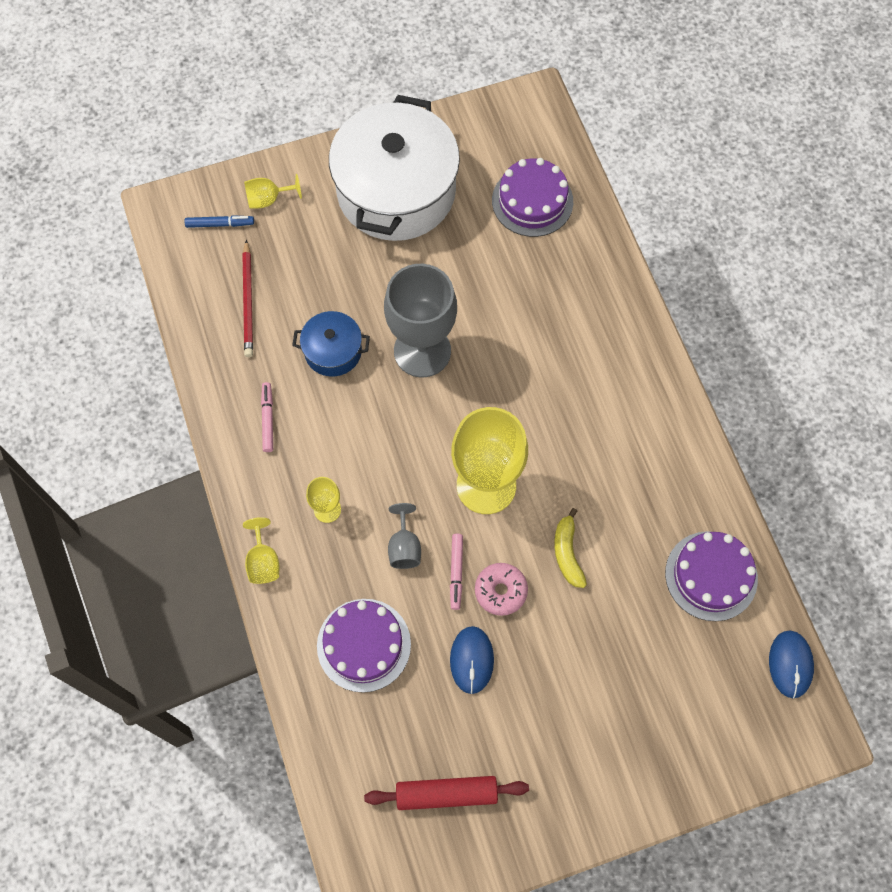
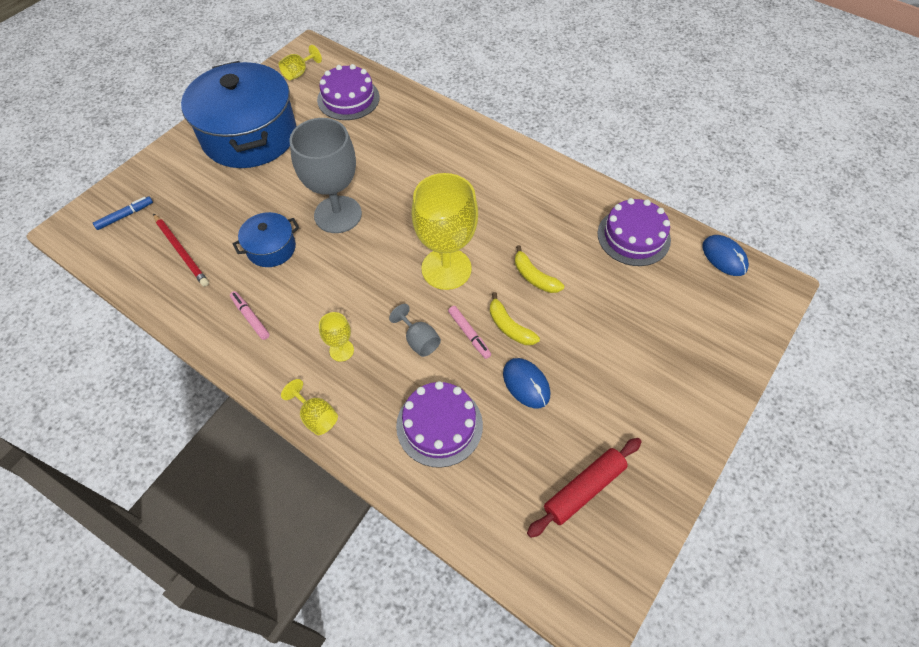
camera: 35 degrees left, 10 degrees down
yellow goblet [244,174,302,209] -> yellow goblet moved to [279,45,322,80]
white pot [329,95,460,241] -> blue pot [181,61,296,168]
pink donut [475,563,528,616] -> yellow banana [490,292,540,345]

